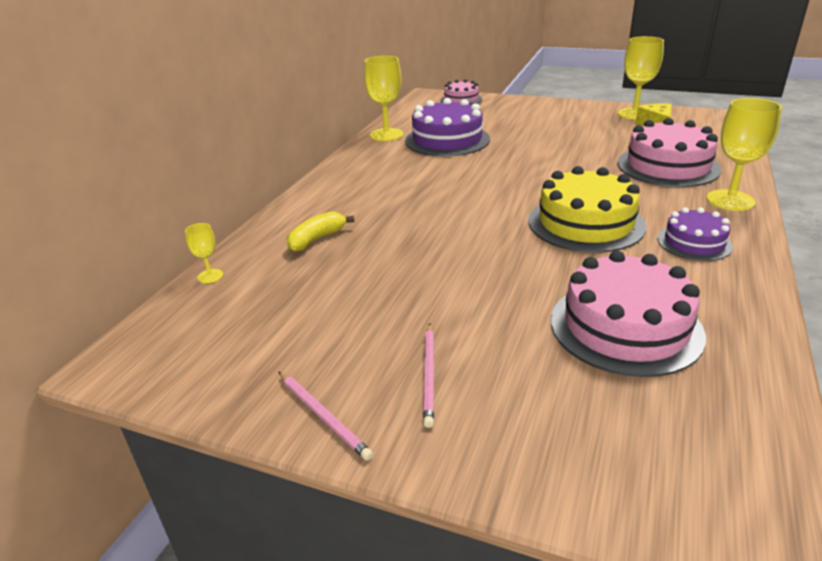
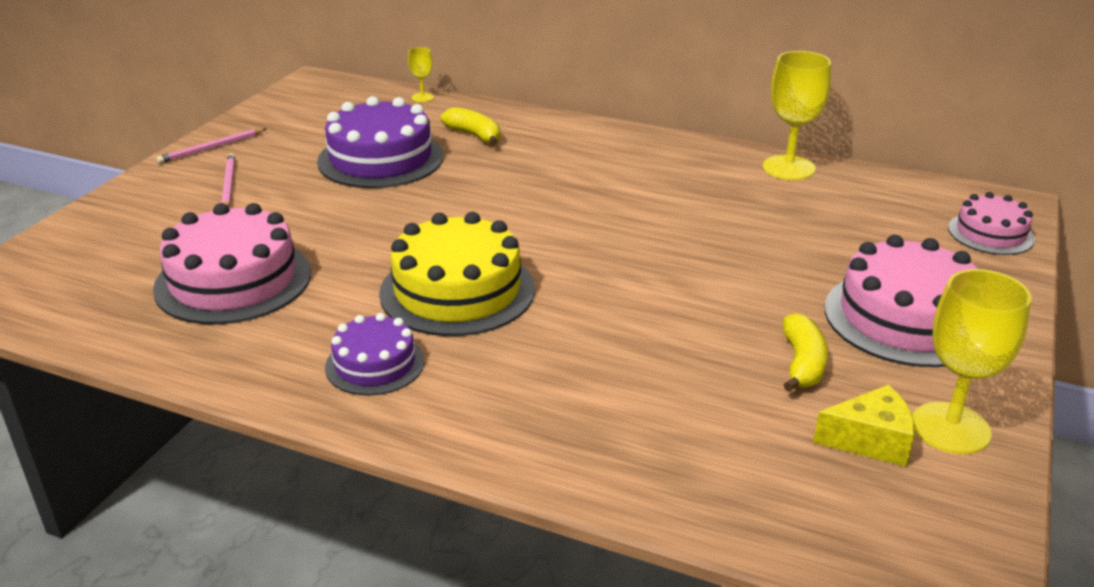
camera: 90 degrees right, 0 degrees up
purple cake [405,98,490,156] -> purple cake moved to [317,96,444,188]
pink pencil [423,323,434,428] -> pink pencil turned 75 degrees clockwise [222,153,235,207]
pink cake [617,118,721,187] -> pink cake moved to [825,235,978,367]
yellow goblet [706,98,782,211] -> none
none -> yellow banana [783,313,828,392]

